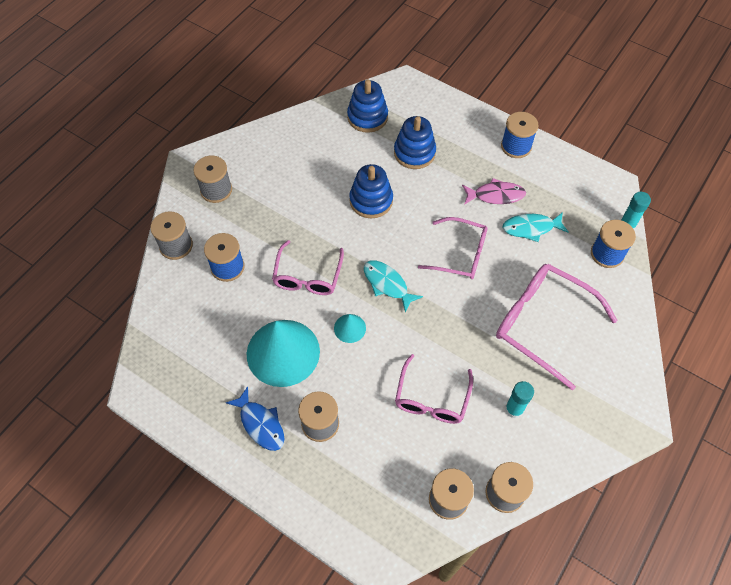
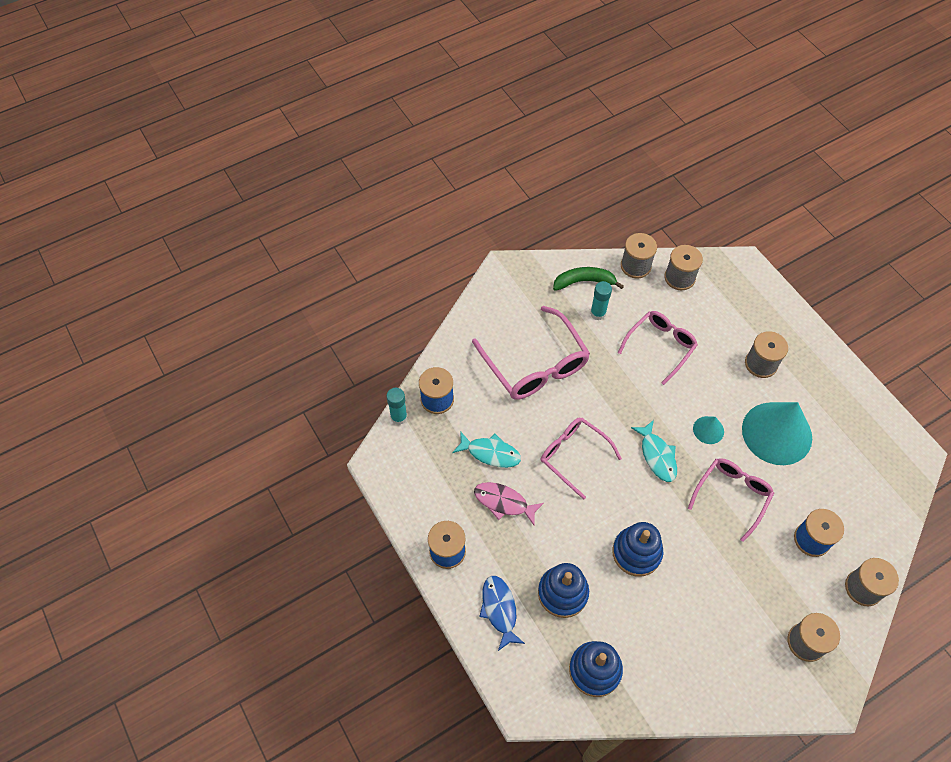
camera: 155 degrees left, 0 degrees up
blue fish [226,386,285,451] -> blue fish moved to [479,576,525,651]
none -> green banana [553,267,624,291]

